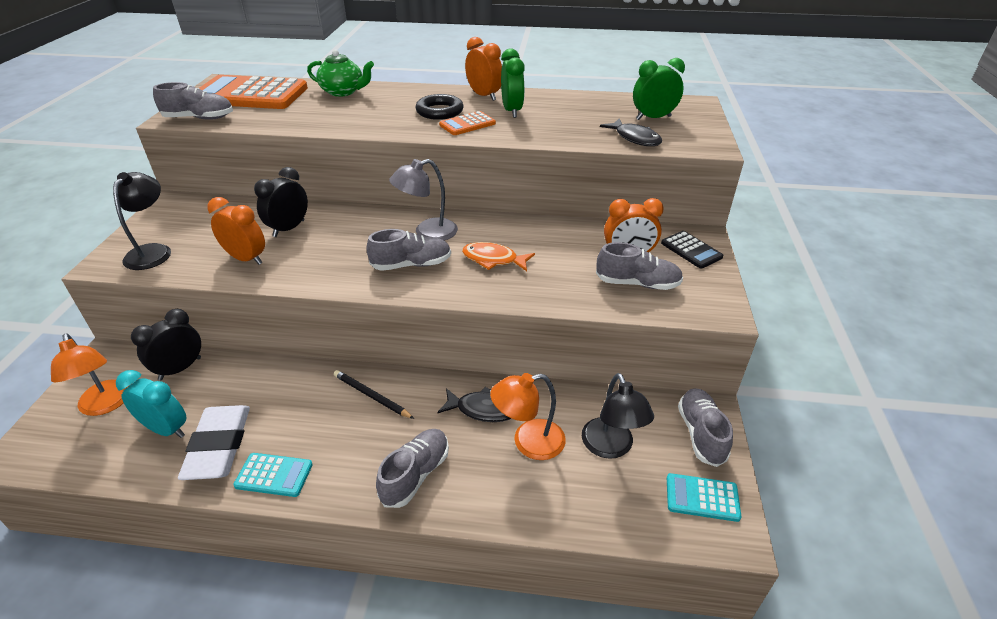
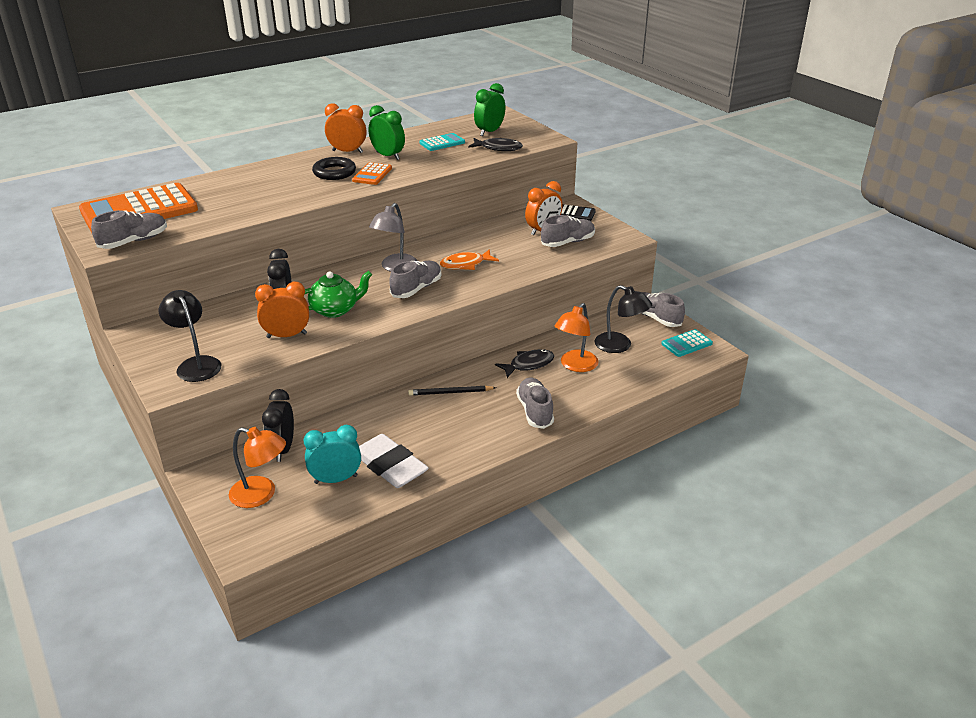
camera: 40 degrees left, 5 degrees down
turquoise calculator [233,453,313,497] -> turquoise calculator moved to [419,133,465,151]
green teapot [307,49,374,97] -> green teapot moved to [304,271,372,318]

